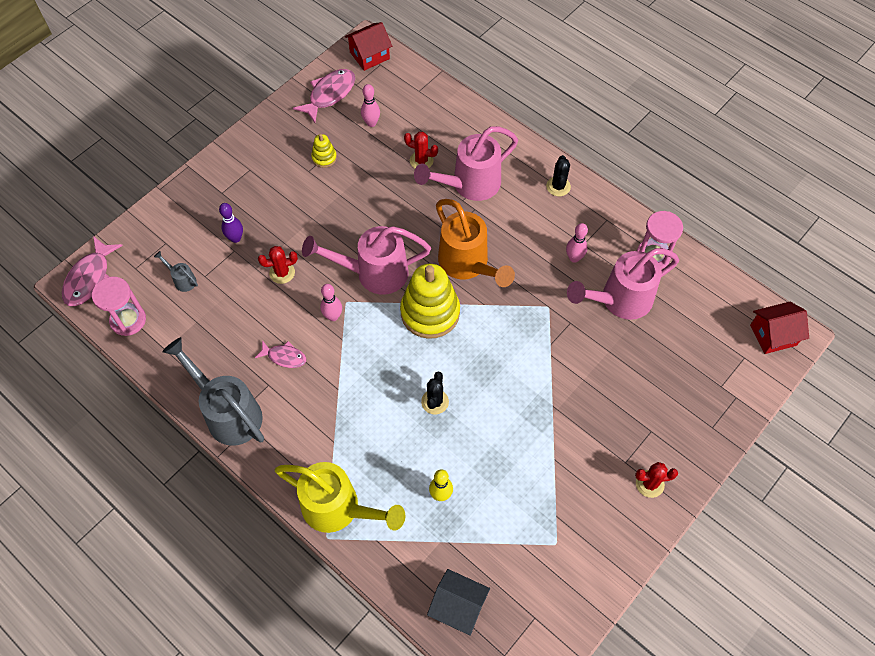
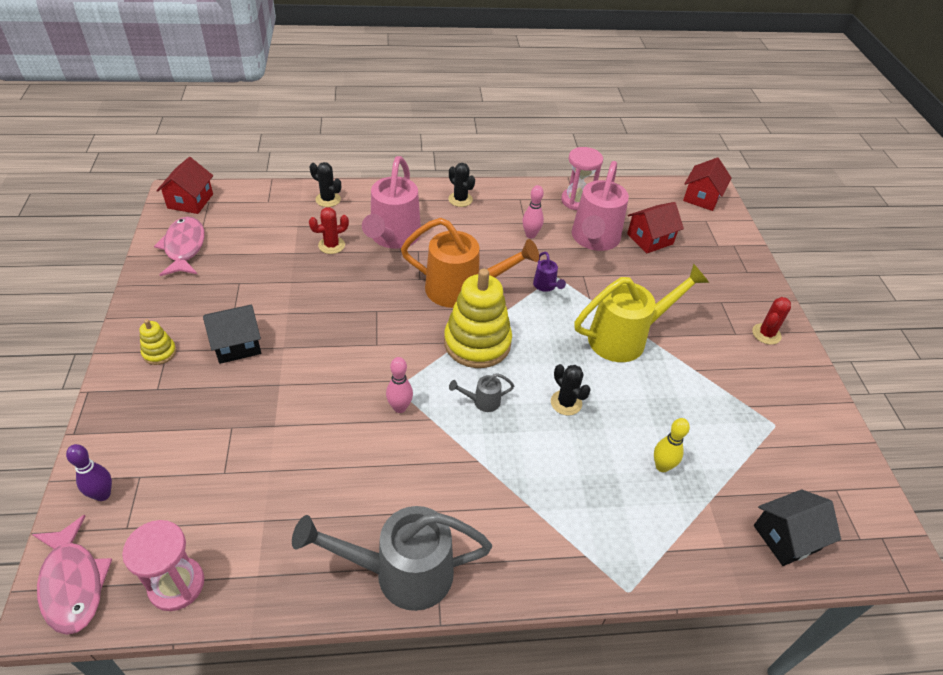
camera: 50 degrees left, 15 degrees down
grey watering can [154,251,198,292] -> grey watering can moved to [449,373,514,412]
purple bowling pin [219,203,243,243] -> purple bowling pin moved to [66,444,112,501]
pink fish [255,340,306,368] -> none
red cactus [258,246,298,284] -> none
yellow watering can [275,462,405,533] -> yellow watering can moved to [574,264,709,362]
pink watering can [302,226,431,295] -> none
yellow stacking toy [311,134,337,168] -> yellow stacking toy moved to [140,319,176,365]
pink bowling pin [361,84,380,127] -> none
none -> black house [203,304,261,364]
none -> black cactus [310,162,341,207]
none -> purple watering can [533,252,566,292]
none -> red house [627,202,684,253]

